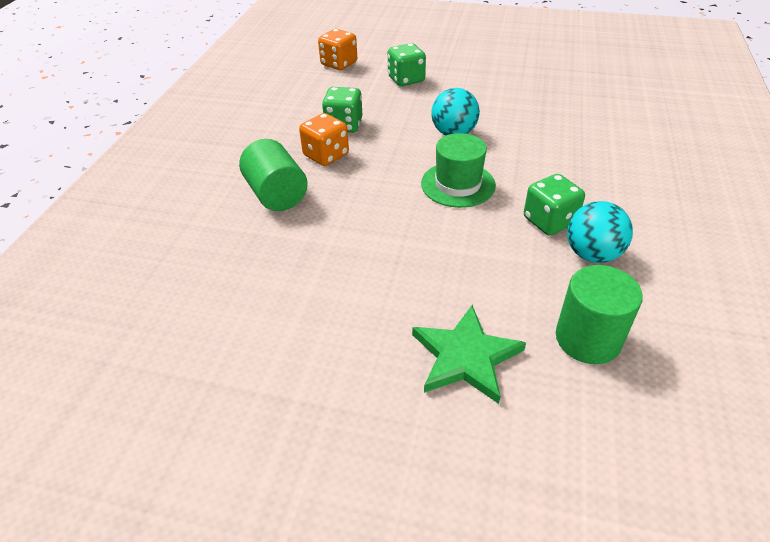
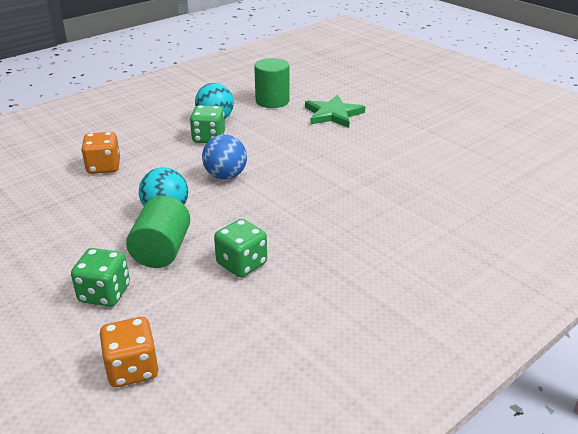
camera: 145 degrees left, 10 degrees down
green cylinder [239,139,308,211] -> green cylinder moved to [126,196,190,268]
orange dice [299,113,349,166] -> orange dice moved to [81,132,120,174]
green hat [421,133,496,208] -> blue ball [202,135,247,179]

